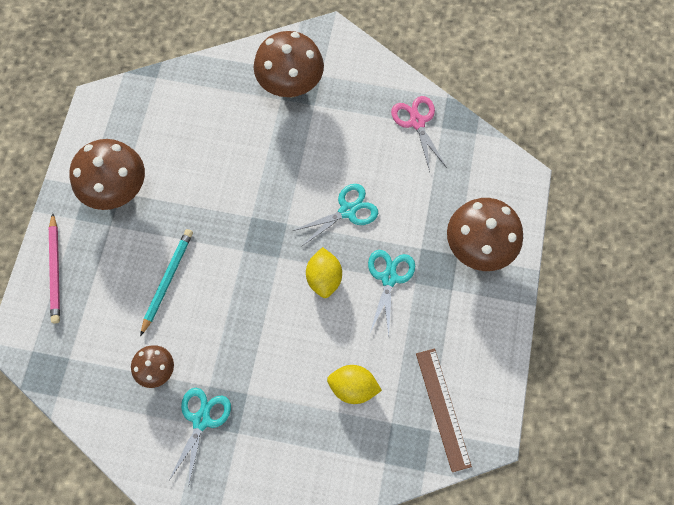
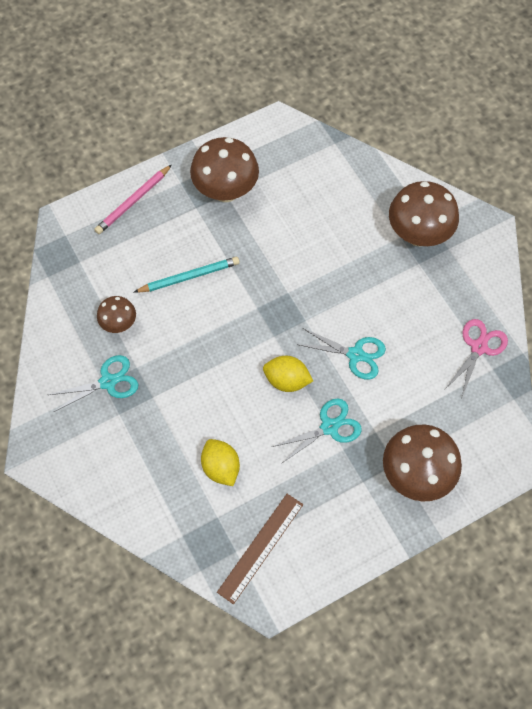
camera: 50 degrees right, 5 degrees down
yellow lemon [306,247,342,298] -> yellow lemon turned 60 degrees clockwise [263,356,313,392]

